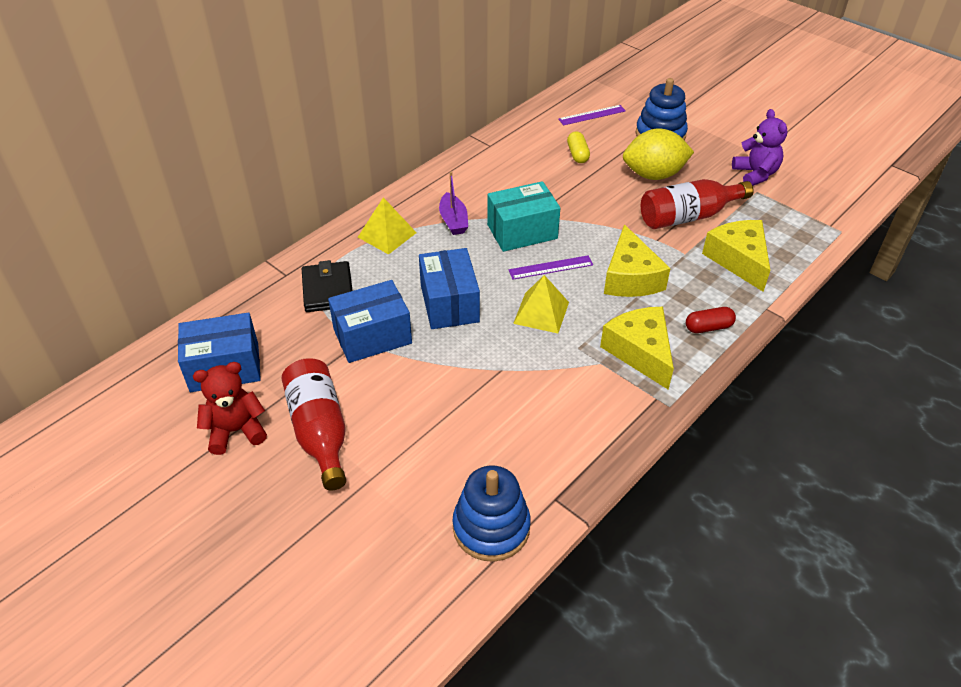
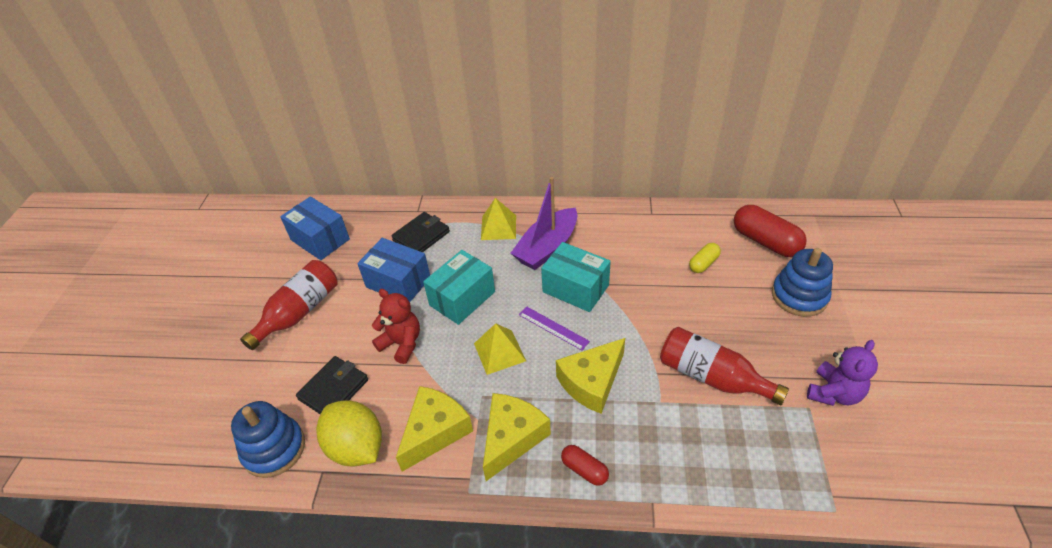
camera: 55 degrees right, 0 degrees up
red teddy bear [193,362,267,455] -> red teddy bear moved to [372,289,420,364]
blue box [419,248,480,329] -> turquoise box [423,250,495,325]
purple boat [439,172,468,235] -> purple boat [511,177,578,270], size x1.73
purple ruler [558,105,626,125] -> red capsule [734,205,807,257]
yellow lemon [623,128,694,180] -> yellow lemon moved to [316,400,382,466]
yellow cheese [702,220,770,292] -> yellow cheese moved to [396,386,473,472]
none -> black wallet [296,356,368,414]

